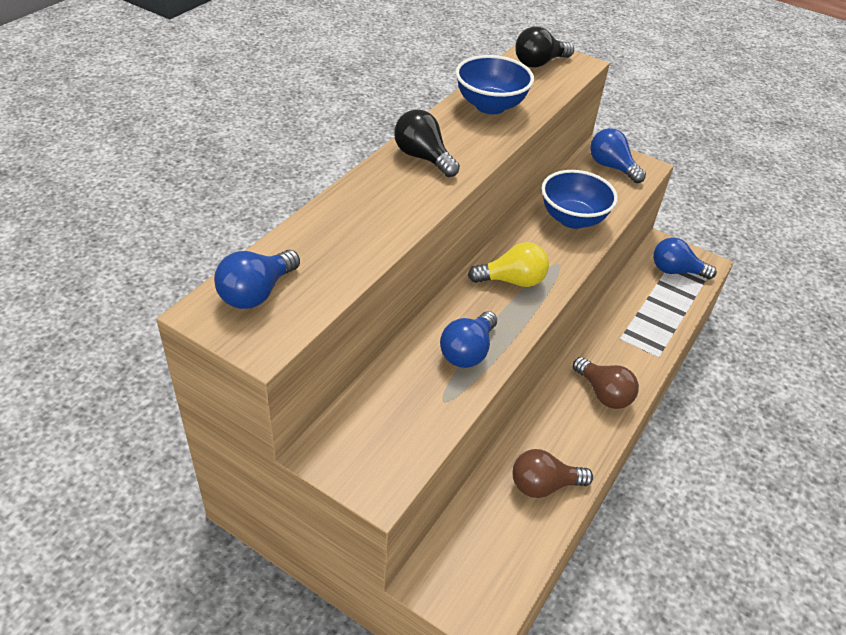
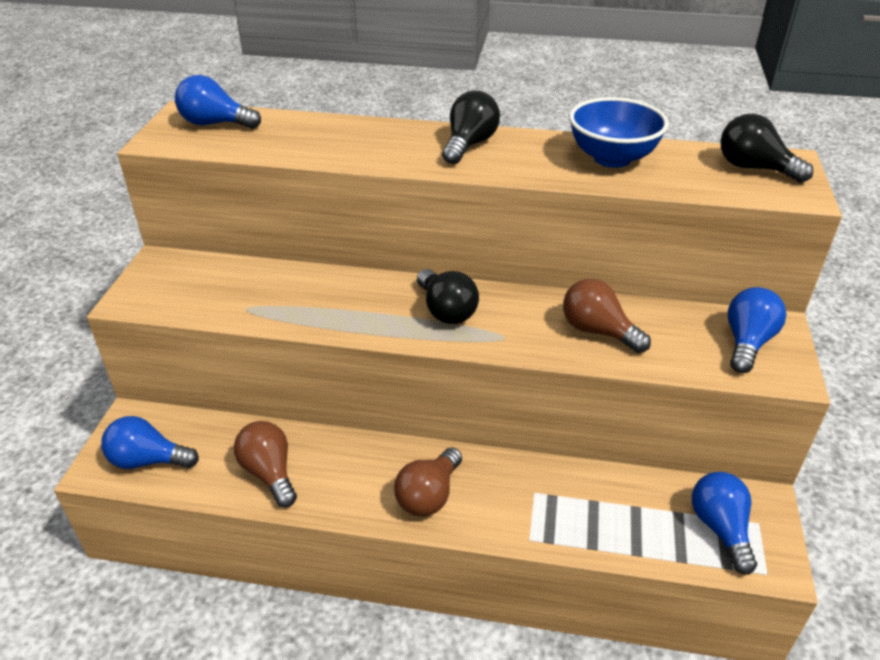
camera: 70 degrees right, 5 degrees down
blue light bulb [440,311,497,368] -> blue light bulb moved to [101,416,199,469]
yellow light bulb [468,242,549,287] -> black light bulb [417,269,479,324]
blue bowl [541,170,618,229] -> brown light bulb [563,279,651,353]

